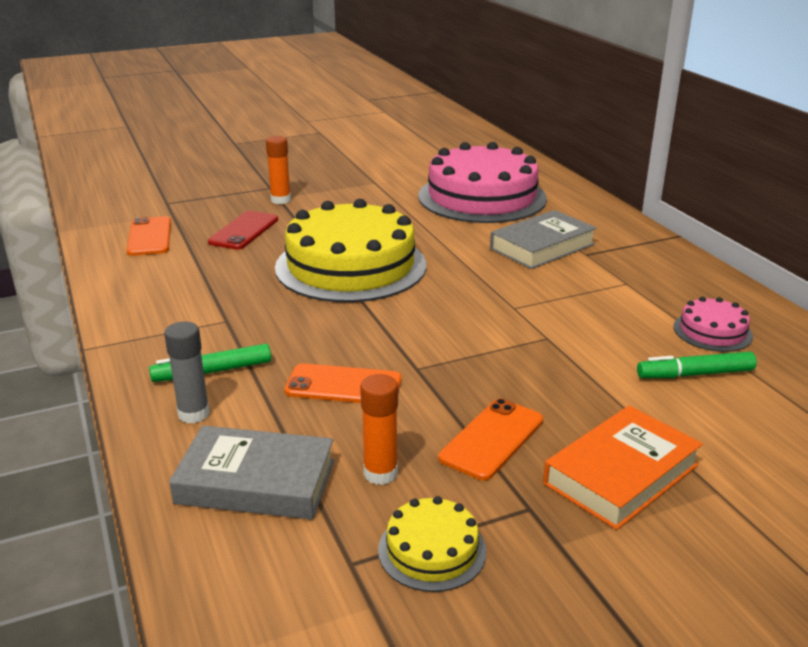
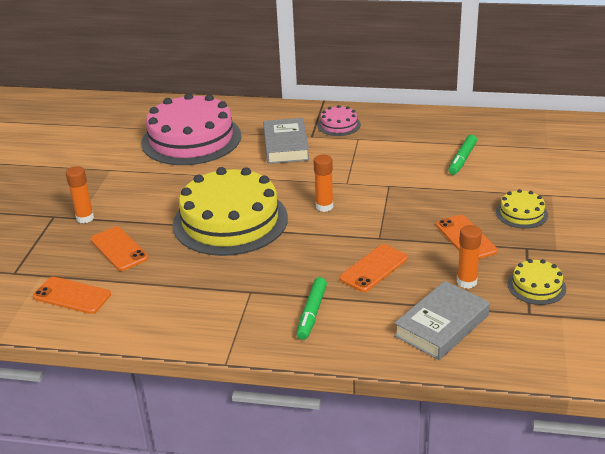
camera: 55 degrees left, 5 degrees up
grey glue stick [164,322,210,424] -> none
red phone [208,211,278,250] -> orange phone [91,227,148,271]
orange book [543,406,703,530] -> yellow cake [496,189,548,229]
pink cake [674,297,753,352] -> pink cake moved to [317,105,361,136]
none -> orange glue stick [314,155,333,212]

